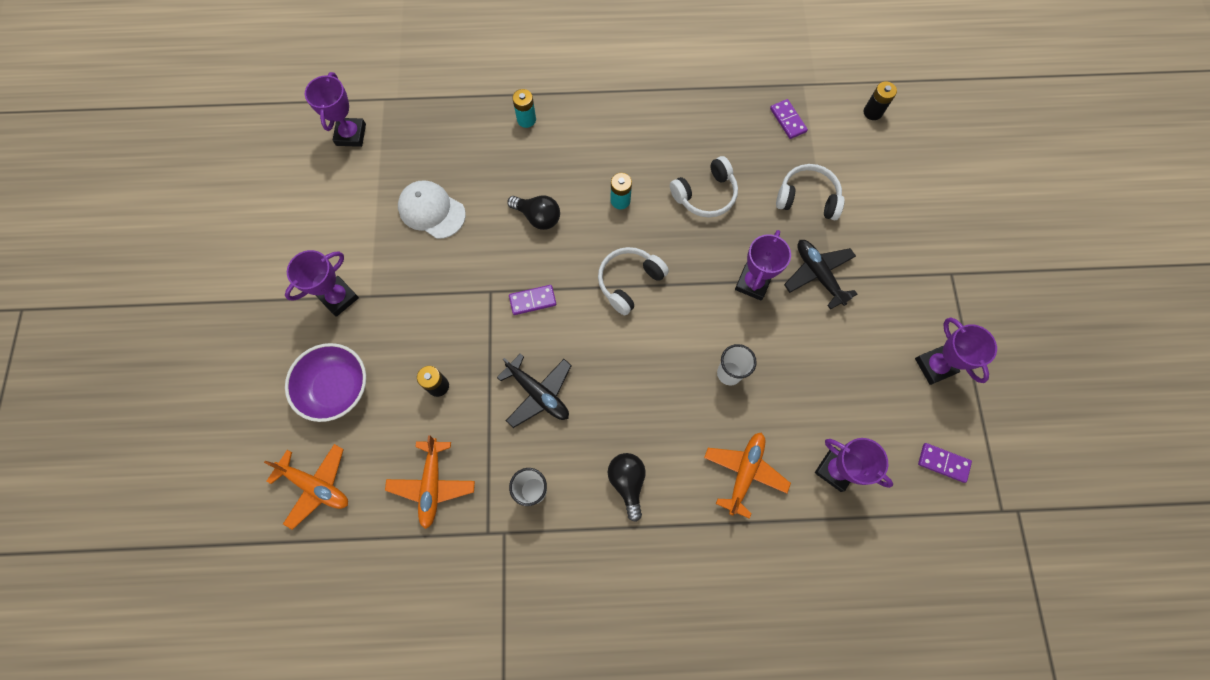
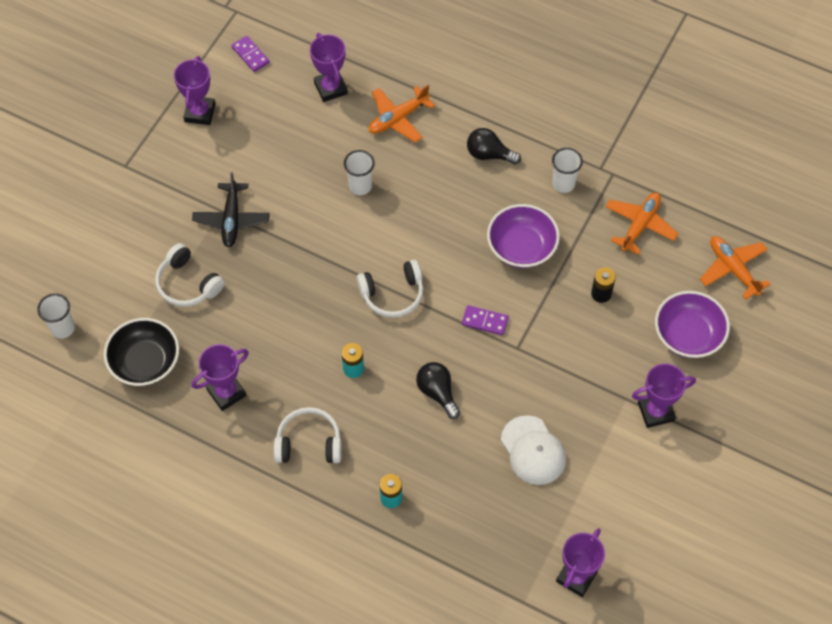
camera: 150 degrees left, 10 degrees down
black plane [497,353,572,428] -> purple bowl [487,204,560,268]
black light bulb [608,453,646,522] -> black light bulb turned 90 degrees clockwise [467,128,521,165]
white headphones [670,156,738,218] -> white headphones moved to [274,407,342,463]
purple trophy [735,230,791,301] -> purple trophy moved to [192,344,249,411]
purple domino [770,99,808,139] -> black bowl [104,318,179,386]
black battery [864,81,897,120] -> white cup [37,293,75,338]

